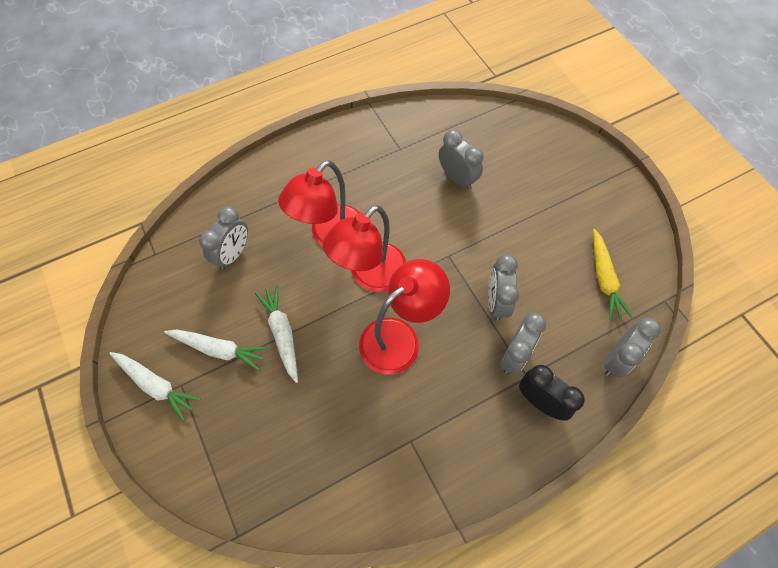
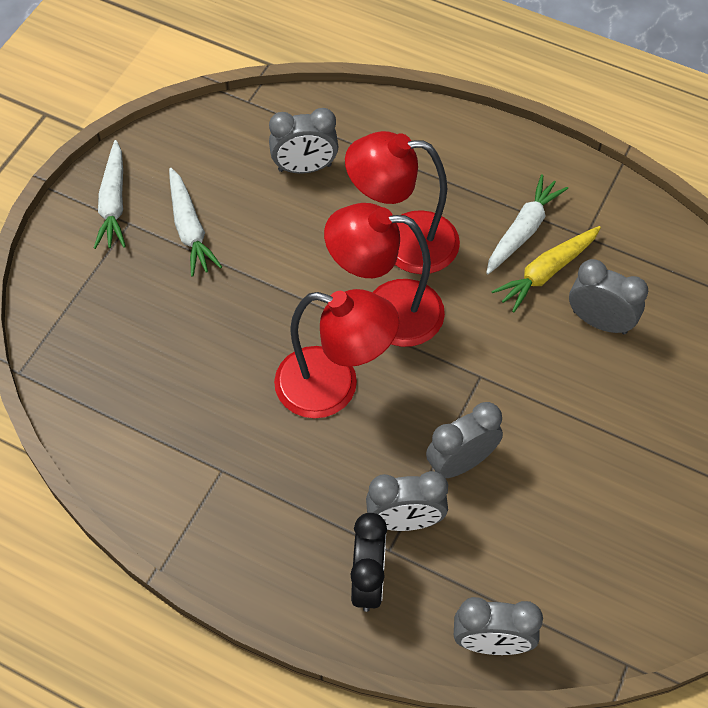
camera: 55 degrees right, 5 degrees down
white carrot [255,285,298,383] -> white carrot moved to [486,174,568,274]
grey clock [439,130,483,190] -> grey clock turned 75 degrees counterclockwise [569,259,648,334]
yellow carrot [593,229,633,320] -> yellow carrot moved to [491,226,601,312]

